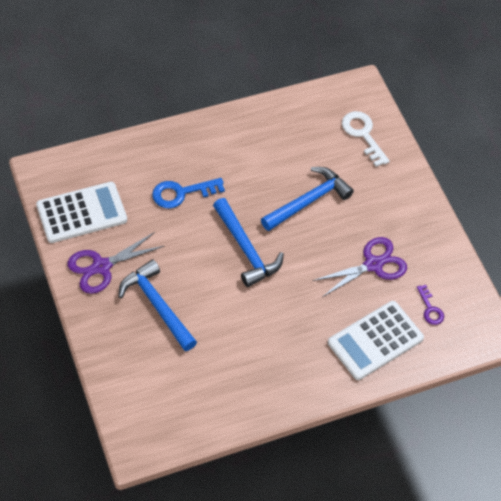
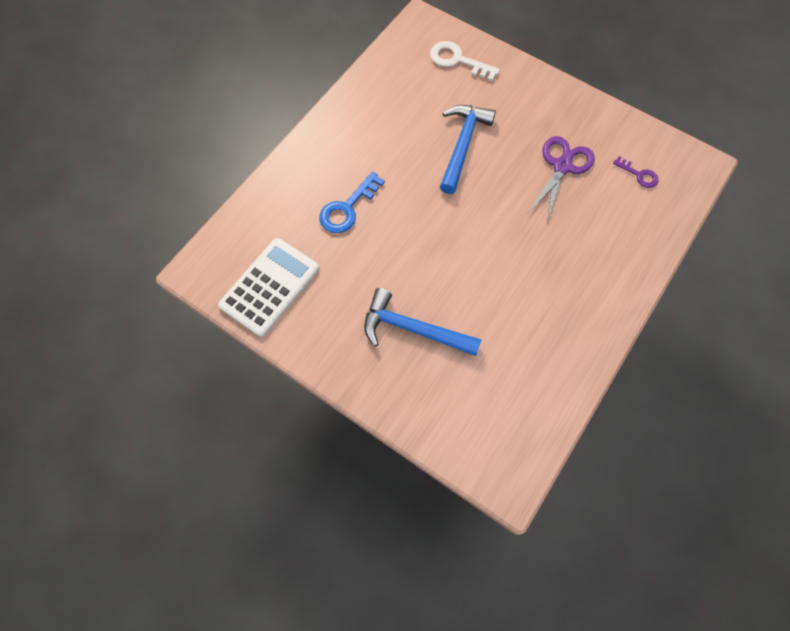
camera: 30 degrees left, 10 degrees up
purple scissors [68,232,164,294] -> none
blue hammer [213,198,284,287] -> none
white calculator [328,301,424,380] -> none

